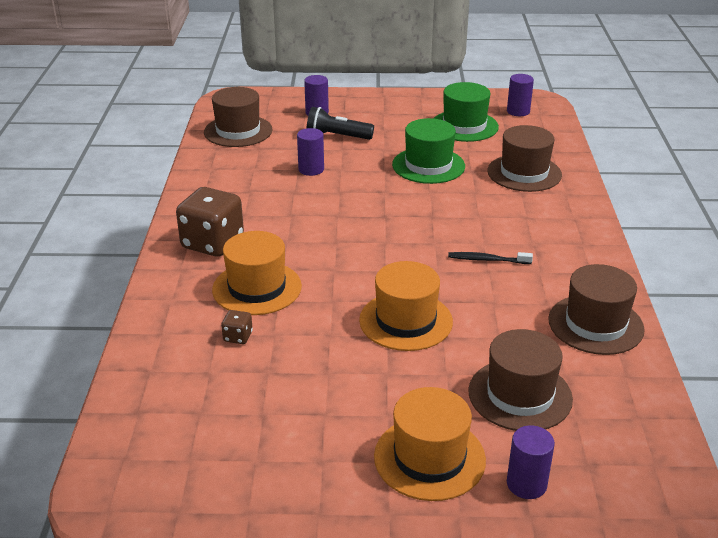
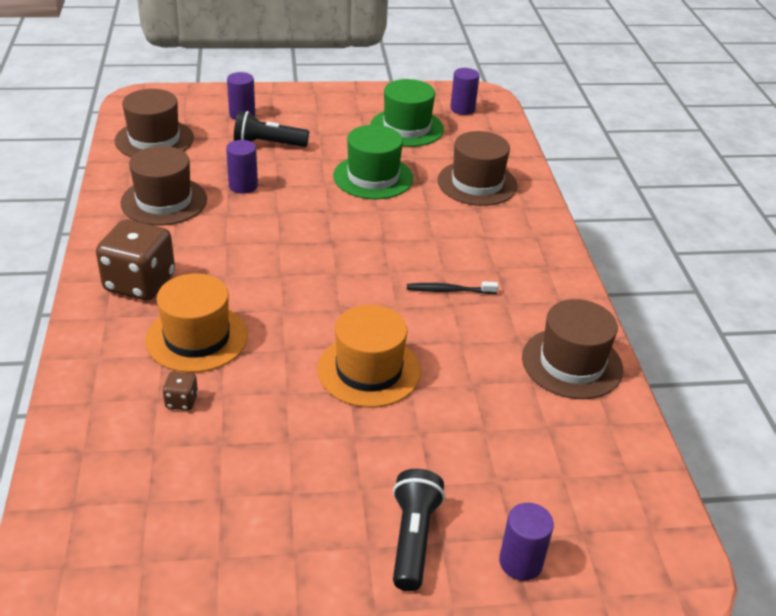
camera: 10 degrees left, 5 degrees up
orange hat [374,387,486,501] -> black flashlight [393,469,445,591]
brown hat [468,329,573,431] -> brown hat moved to [120,146,207,225]

